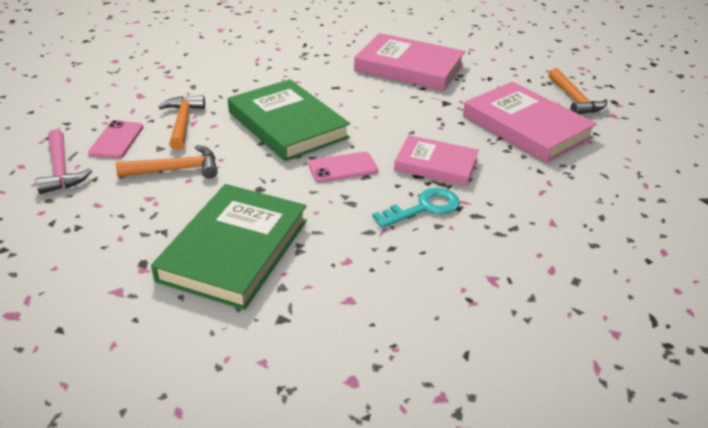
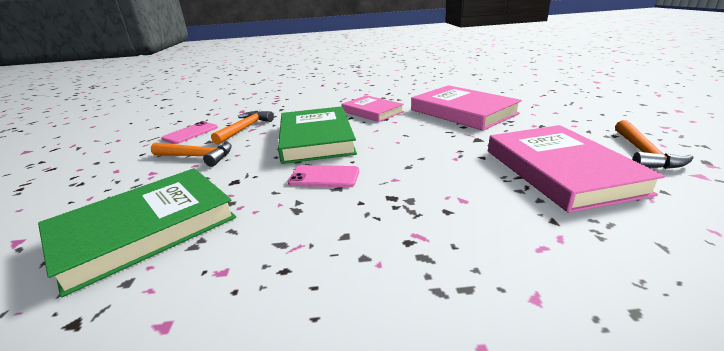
camera: 30 degrees right, 10 degrees down
pink hammer [36,129,92,194] -> none
turquoise key [372,188,460,228] -> none
pink book [394,135,479,186] -> pink book moved to [341,95,404,122]

